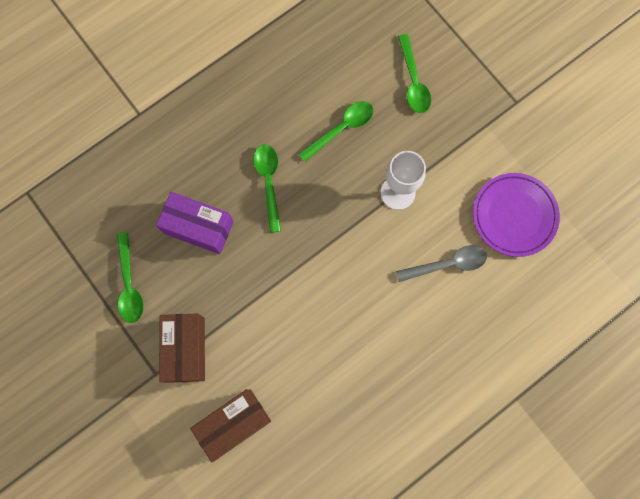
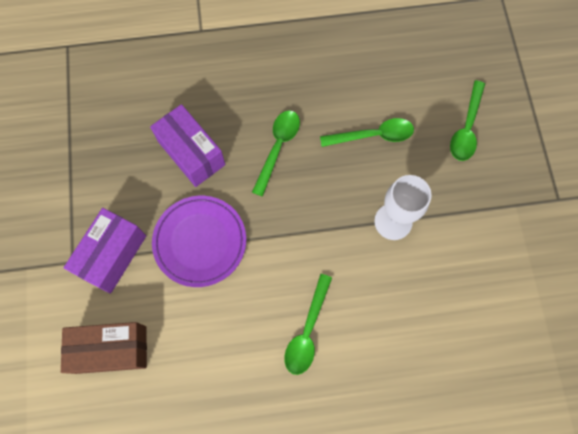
camera: 30 degrees right, 5 degrees down
green spoon [117,232,144,323] -> green spoon moved to [284,274,332,375]
brown box [159,313,205,383] -> purple box [63,208,146,294]
grey spoon [396,245,487,282] -> none
purple plate [473,173,560,257] -> purple plate moved to [152,196,246,287]

